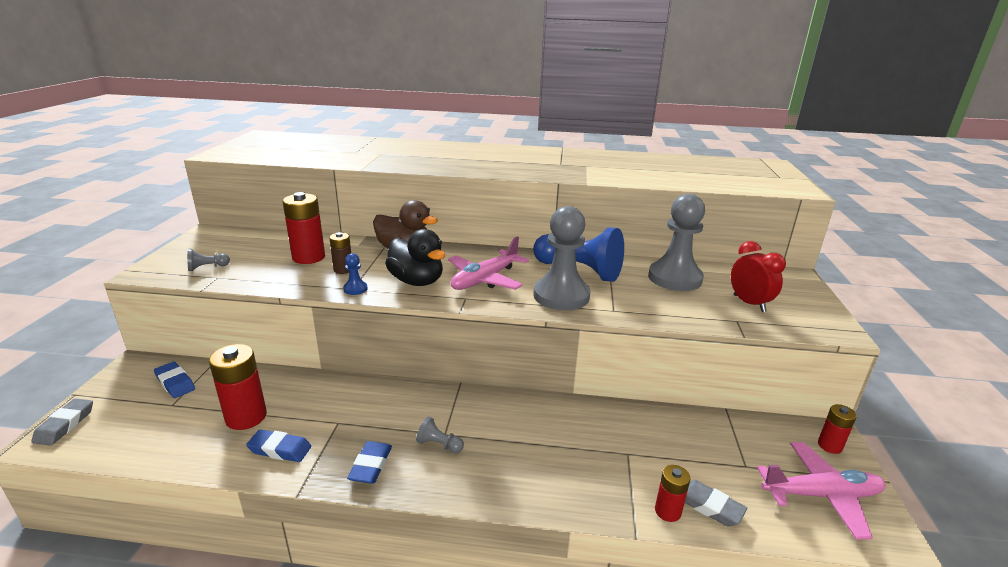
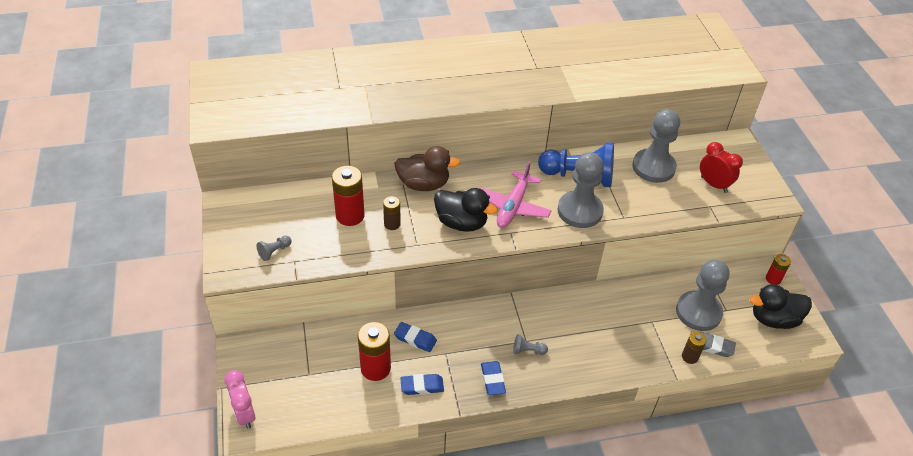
camera: 20 degrees left, 20 degrees up
grey eraser [32,398,93,446] -> pink clock [225,370,255,429]
blue eraser [154,362,195,398] -> blue eraser moved to [394,322,437,352]
blue pawn [343,253,368,295] -> none
red battery [655,465,691,522] -> brown battery [682,331,707,364]
pink plane [757,442,886,540] -> black duck [750,284,812,329]
none -> grey pawn [676,260,729,331]

